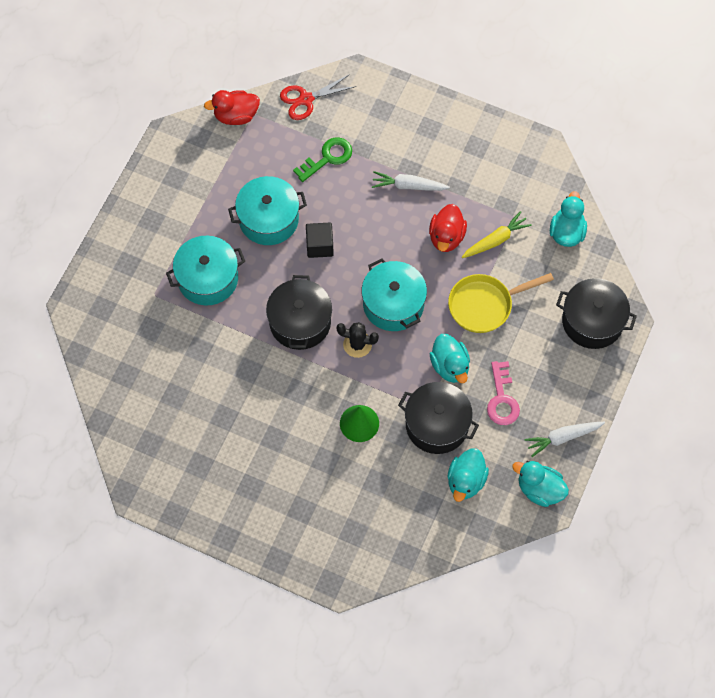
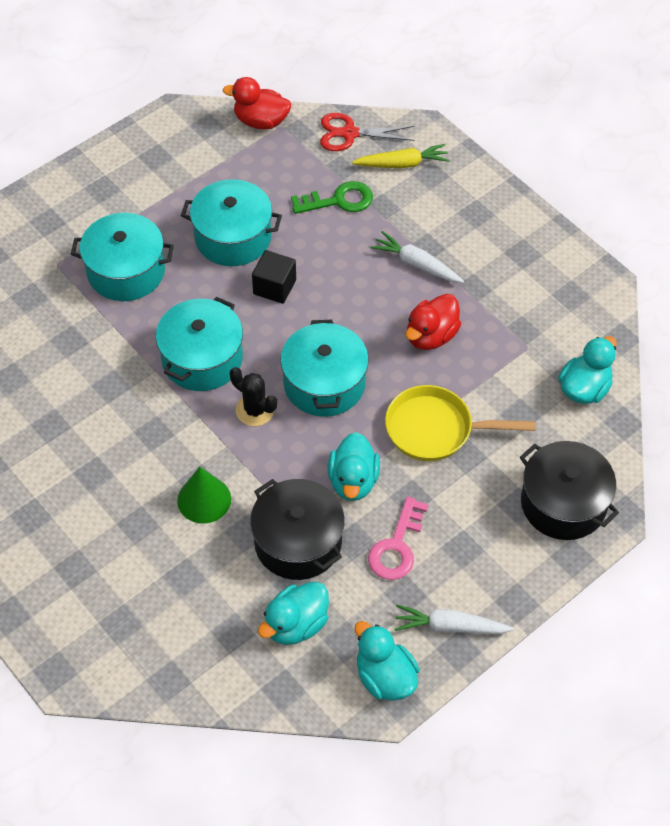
camera: 25 degrees right, 10 degrees down
black pot [266,275,332,350] -> turquoise pot [156,297,243,391]
yellow carrot [462,211,532,258] -> yellow carrot moved to [352,144,450,168]

